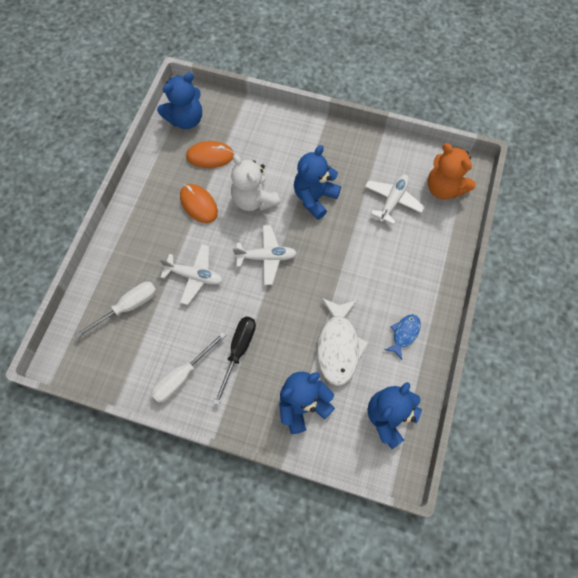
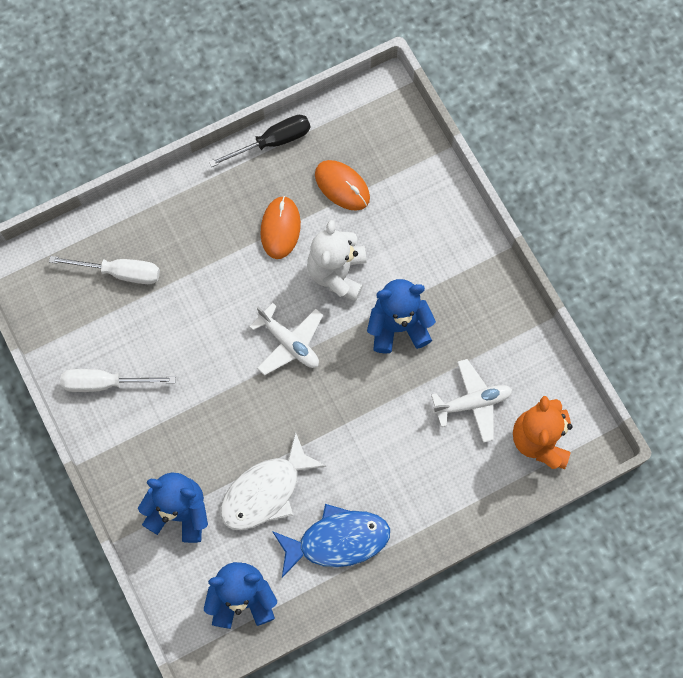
camera: 45 degrees right, 5 degrees up
blue teddy bear [157,72,202,129] -> none
white plane [159,244,223,305] -> none
black screwdriver [213,316,256,406] -> black screwdriver moved to [209,115,311,167]
blue fish [385,314,421,360] -> blue fish [272,504,390,578], size x1.84

